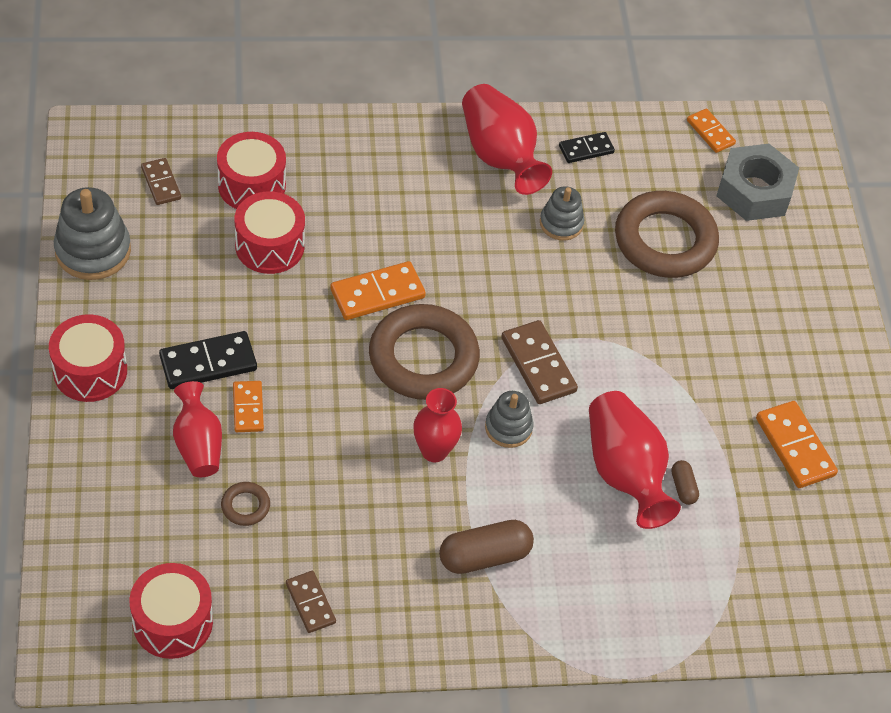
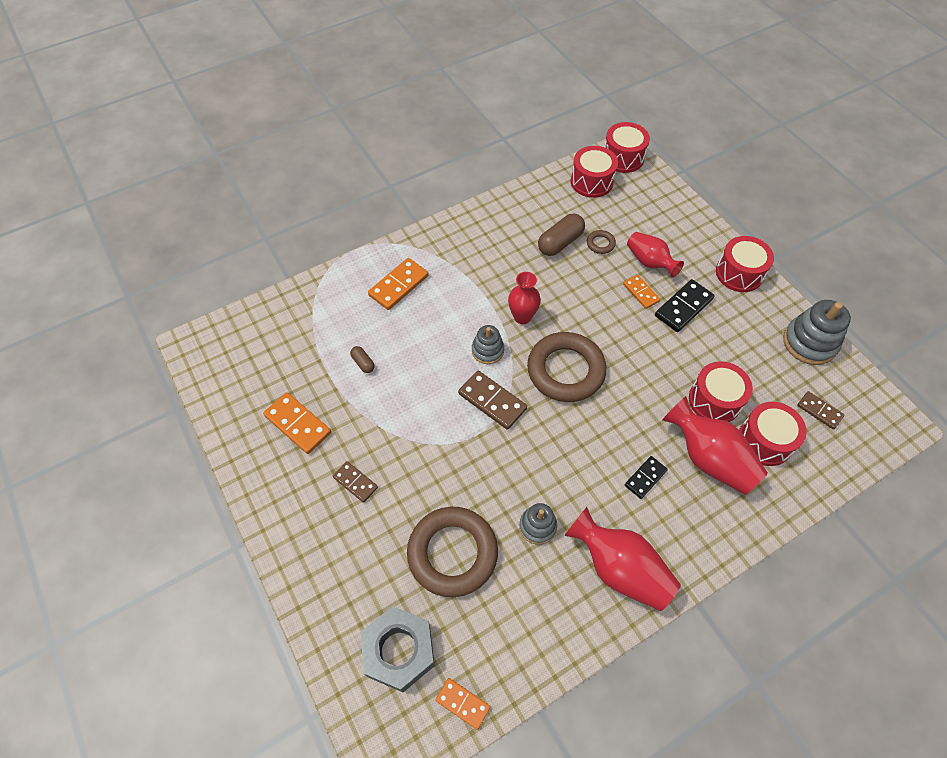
camera: 160 degrees right, 5 degrees up
brown domino [286,571,336,633] -> brown domino moved to [333,461,378,503]
orange domino [330,261,426,320] -> orange domino moved to [368,258,429,310]
brown capsule [439,520,534,574] -> brown capsule moved to [538,214,585,256]
black domino [559,132,615,163] -> black domino moved to [625,456,668,499]
red vase [589,391,681,529] -> red vase moved to [662,396,768,495]
none -> red drum [604,122,650,173]

